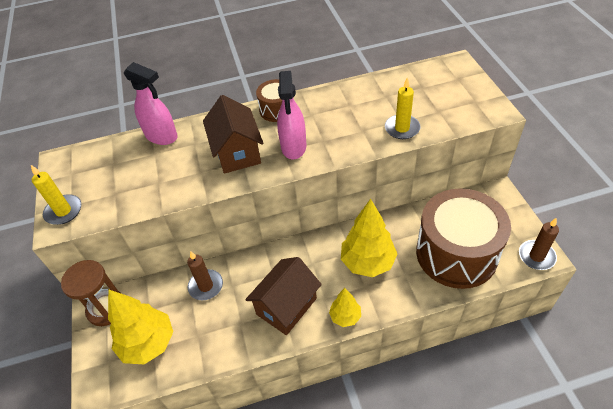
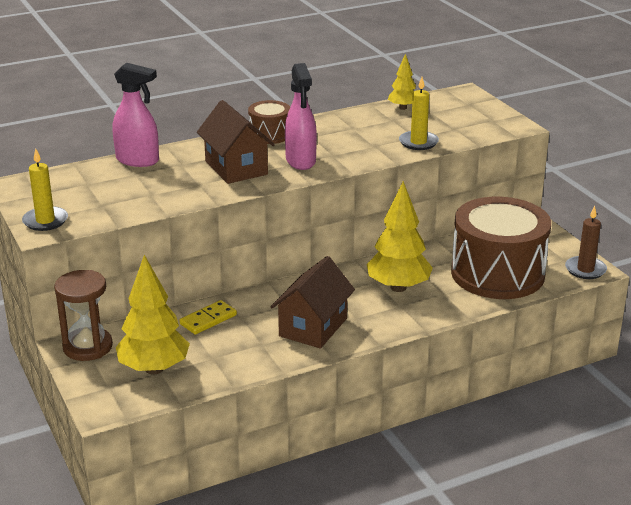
camera: 15 degrees left, 20 degrees down
brown candle [187,251,223,300] -> yellow domino [179,300,237,335]
yellow tree [329,288,361,327] -> yellow tree moved to [388,54,416,110]

